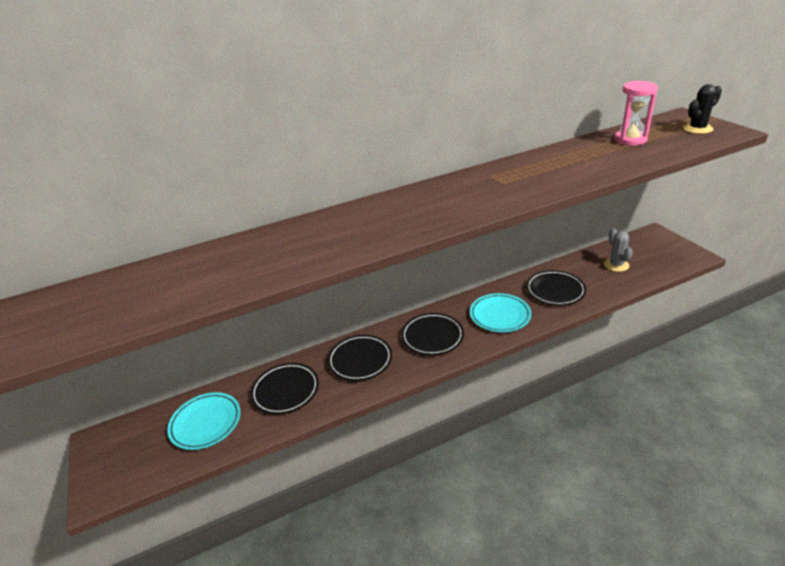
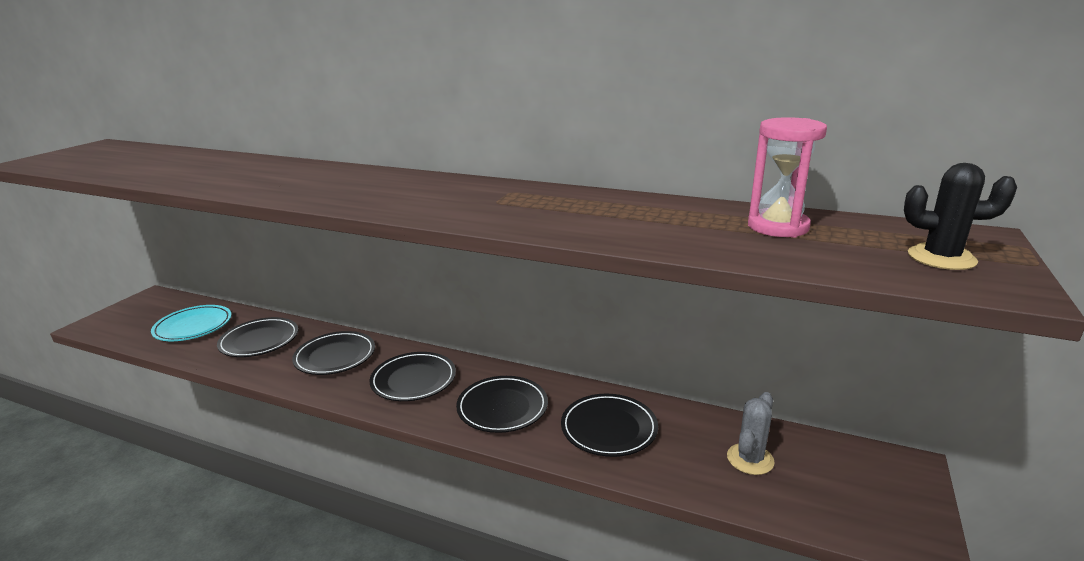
camera: 45 degrees right, 10 degrees down
turquoise plate [470,293,531,332] -> black plate [456,376,548,433]

